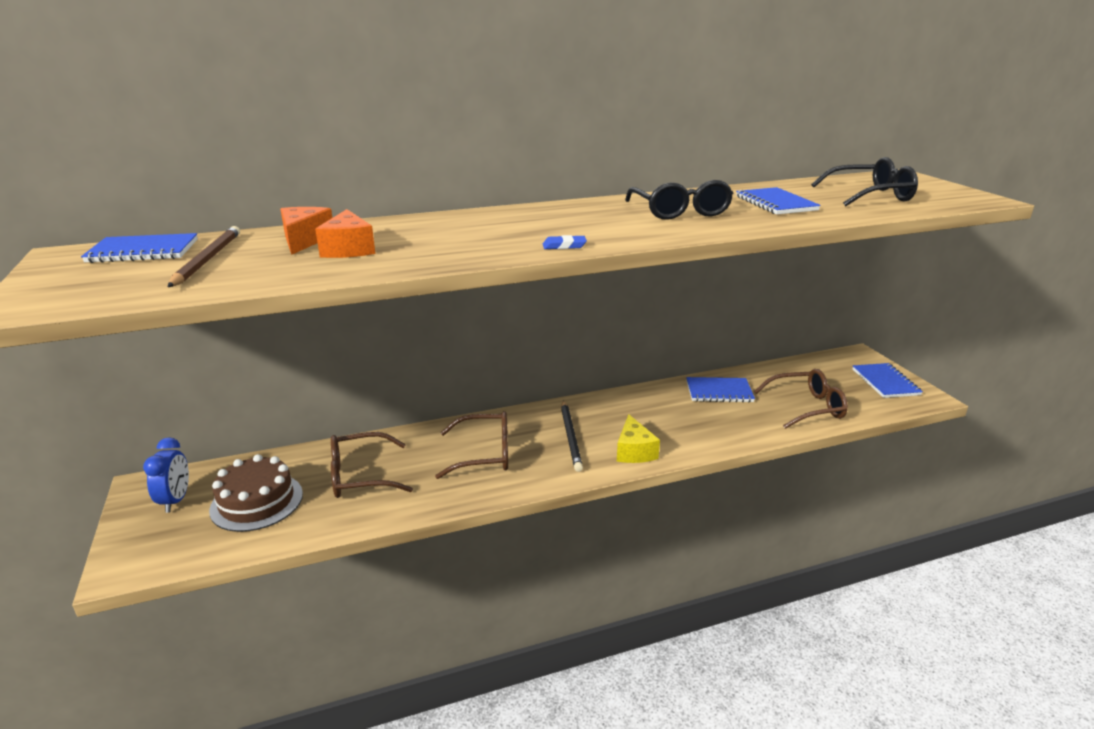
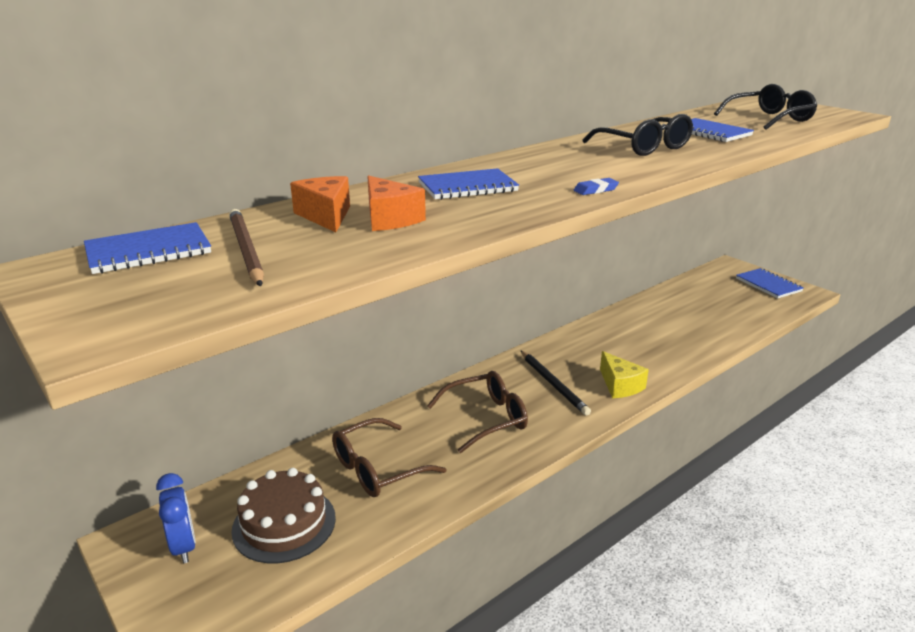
camera: 20 degrees left, 0 degrees up
blue notebook [686,377,755,402] -> blue notebook moved to [418,168,519,200]
brown glasses [754,369,848,429] -> none

